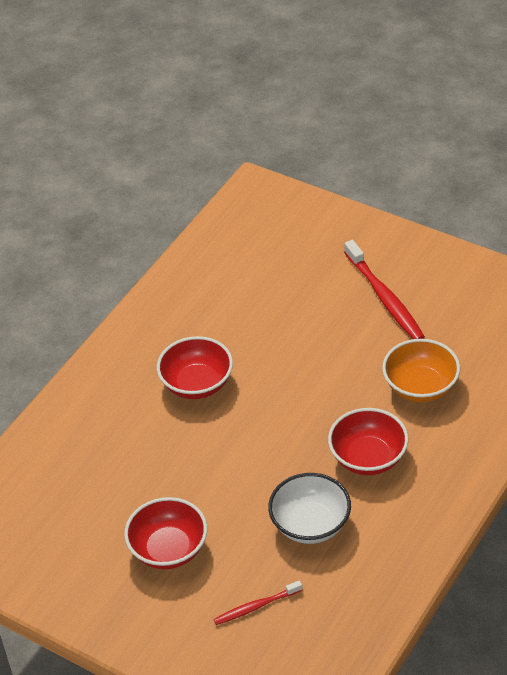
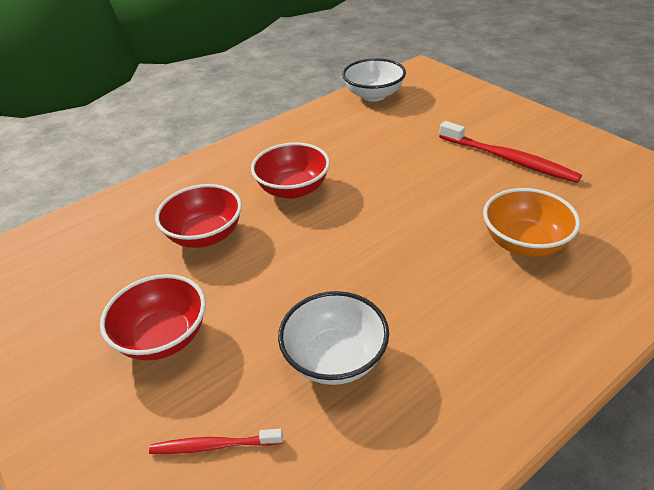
camera: 20 degrees right, 5 degrees down
red bowl [328,408,409,475] -> red bowl moved to [155,184,242,248]
red toothbrush [344,240,425,339] -> red toothbrush turned 45 degrees counterclockwise [439,121,582,183]
none -> white bowl [342,58,406,101]

